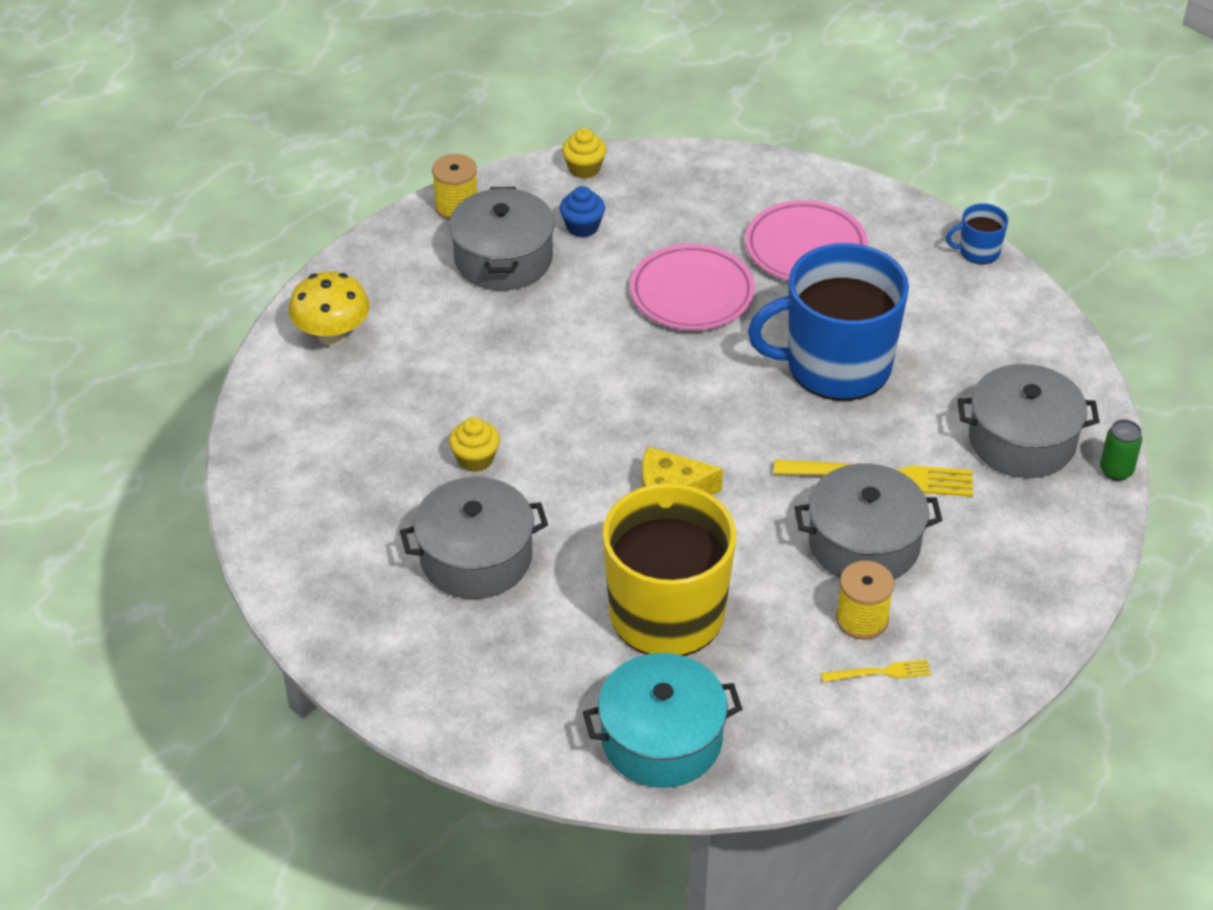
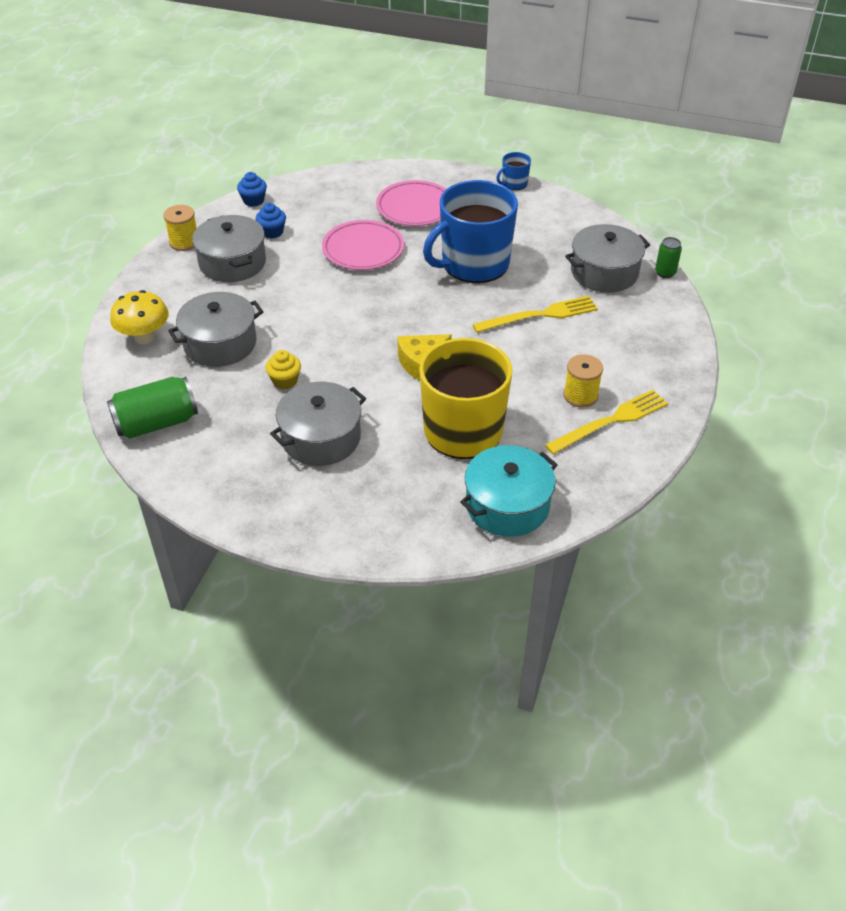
camera: 25 degrees left, 0 degrees up
yellow cupcake [562,128,606,179] -> blue cupcake [237,172,267,207]
grey pot [794,463,942,579] -> grey pot moved to [168,292,263,367]
yellow fork [821,659,931,682] -> yellow fork [545,390,669,454], size x1.96
none -> green can [107,377,198,439]

